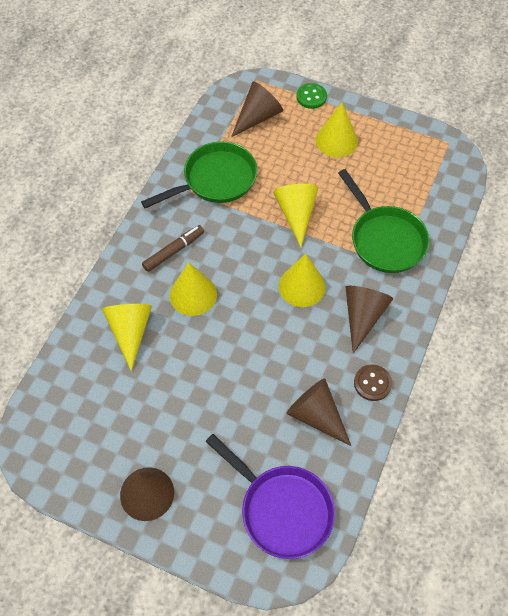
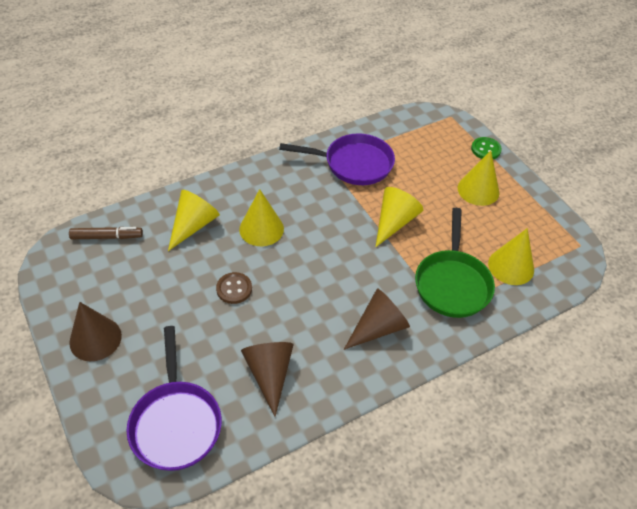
camera: 35 degrees right, 10 degrees down
green pan [141,142,257,208] -> purple pan [279,133,395,185]
brown marker [142,225,204,272] -> brown marker moved to [69,227,143,239]
brown cone [231,81,283,137] -> none
yellow cone [279,254,326,307] -> yellow cone moved to [488,228,534,285]
brown button [354,364,392,401] -> brown button moved to [216,272,252,304]

